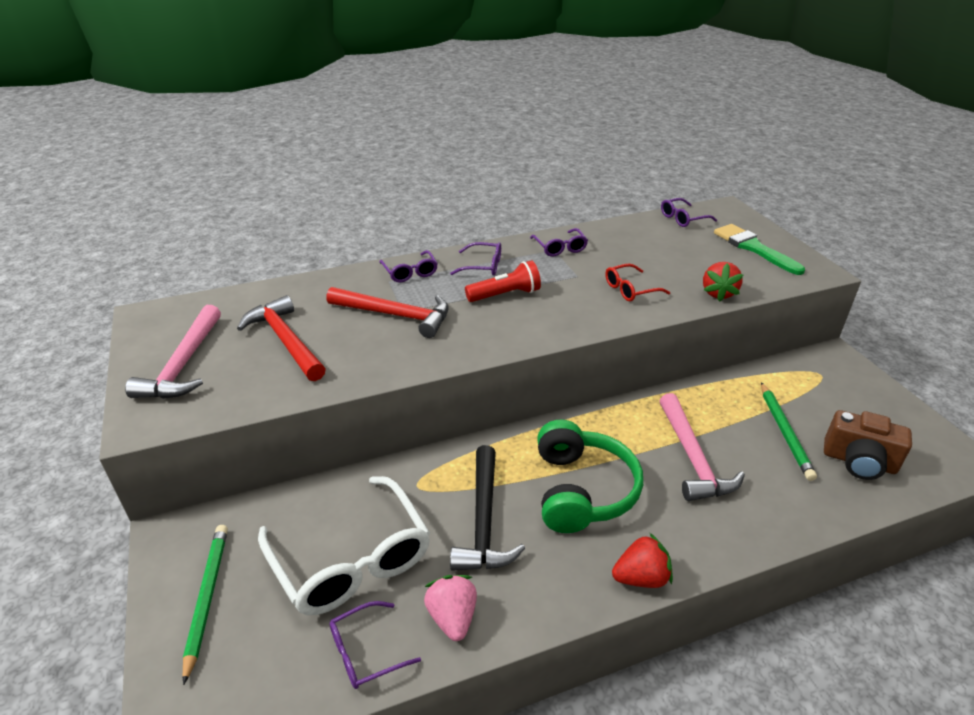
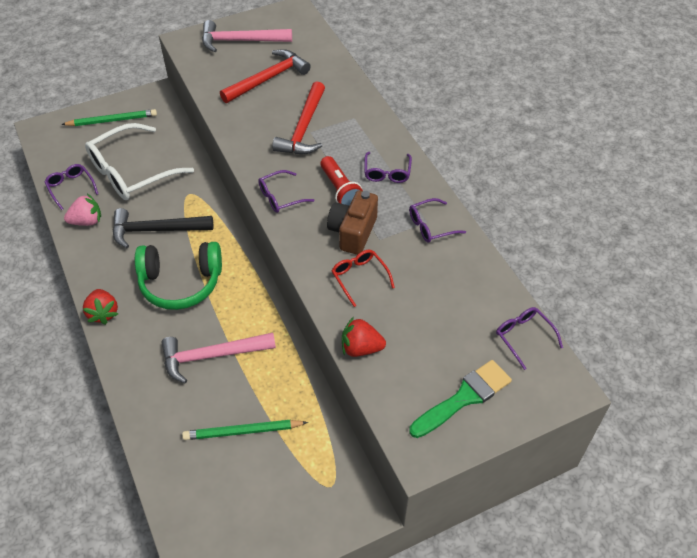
camera: 85 degrees right, 15 degrees up
purple glasses [380,250,438,283] -> purple glasses moved to [258,170,314,213]
brown camera [824,410,912,480] -> brown camera moved to [327,190,378,255]

